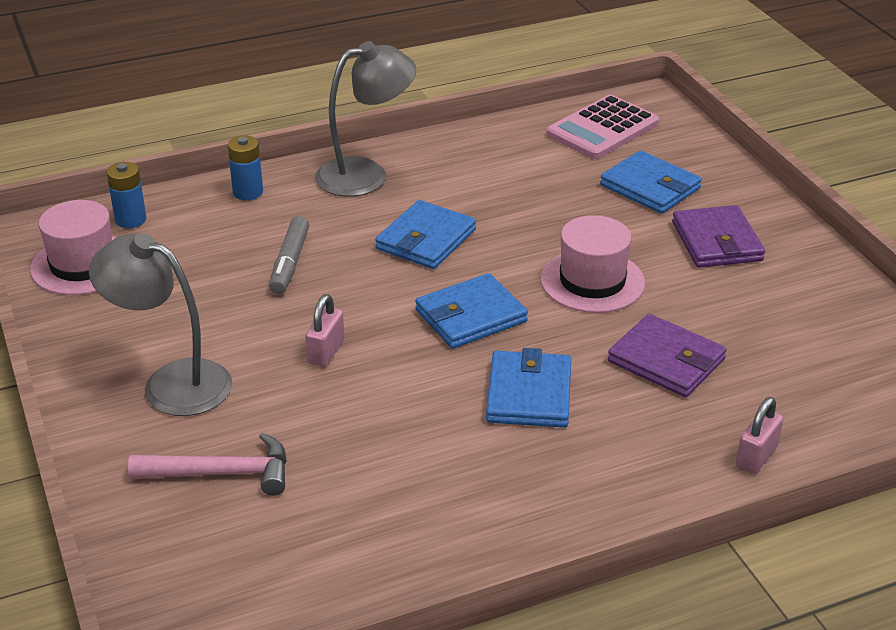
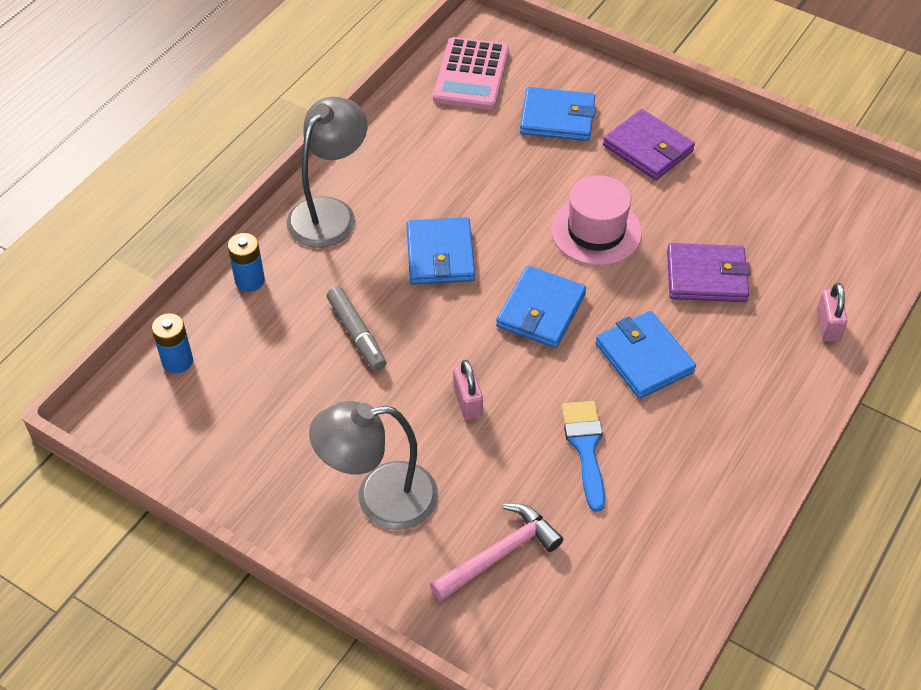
camera: 35 degrees left, 15 degrees up
pink hat [30,200,116,295] -> none
none -> blue brush [561,401,605,512]

